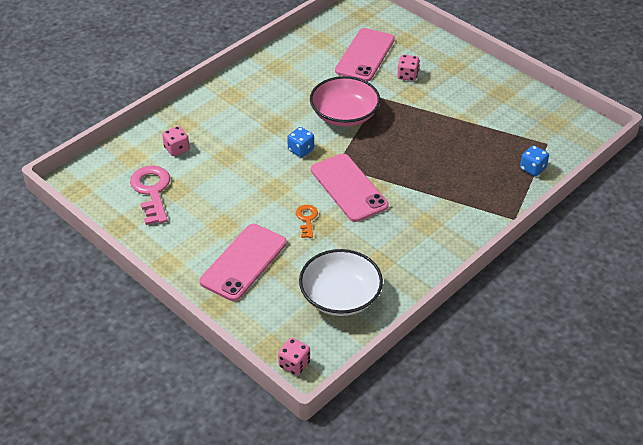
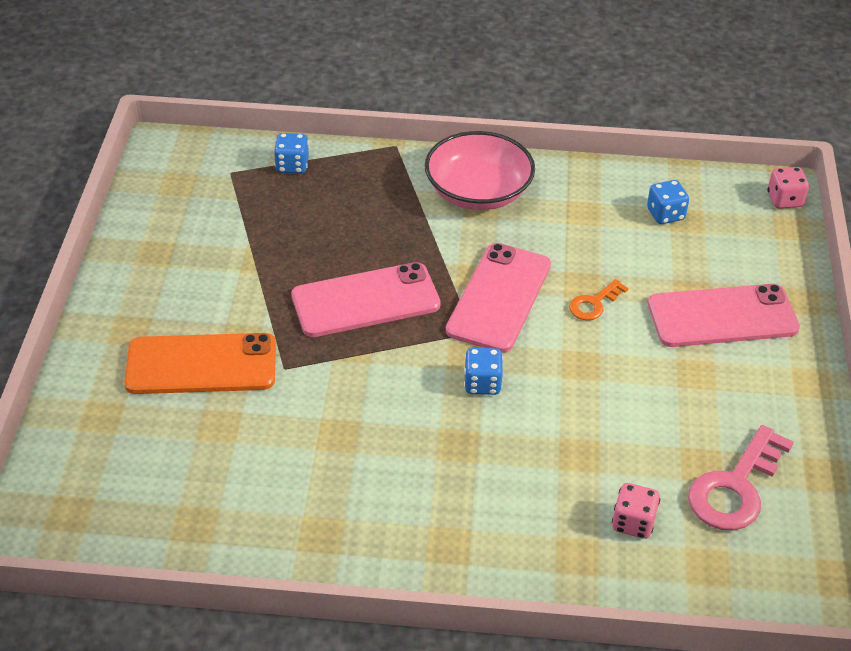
camera: 130 degrees left, 0 degrees up
white bowl [299,249,383,316] -> blue dice [647,180,689,224]
pink bowl [310,76,380,127] -> pink bowl moved to [425,131,535,210]
pink phone [335,28,395,81] -> pink phone moved to [291,262,440,337]
pink dice [397,55,420,81] -> orange phone [124,333,276,394]

